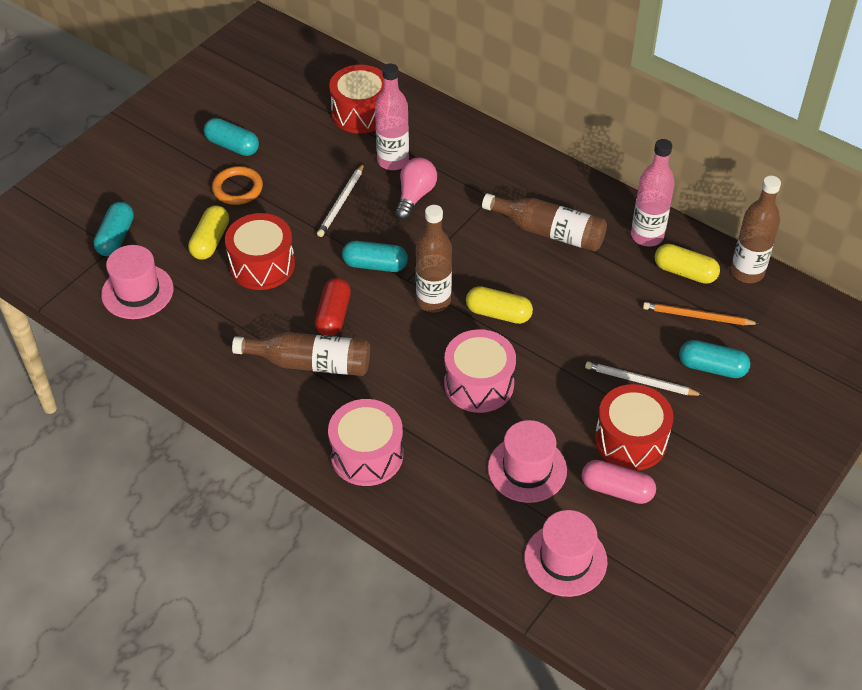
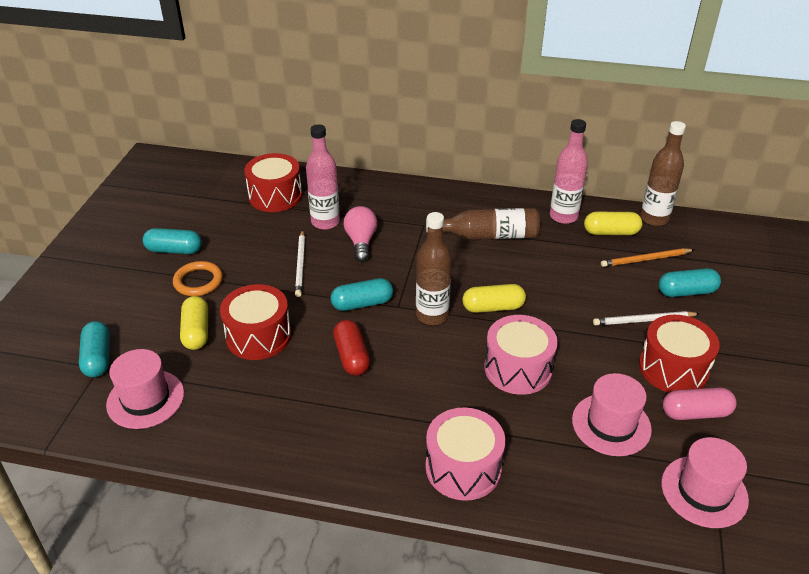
camera: 25 degrees left, 10 degrees down
brown bottle [232,332,370,376] -> none

